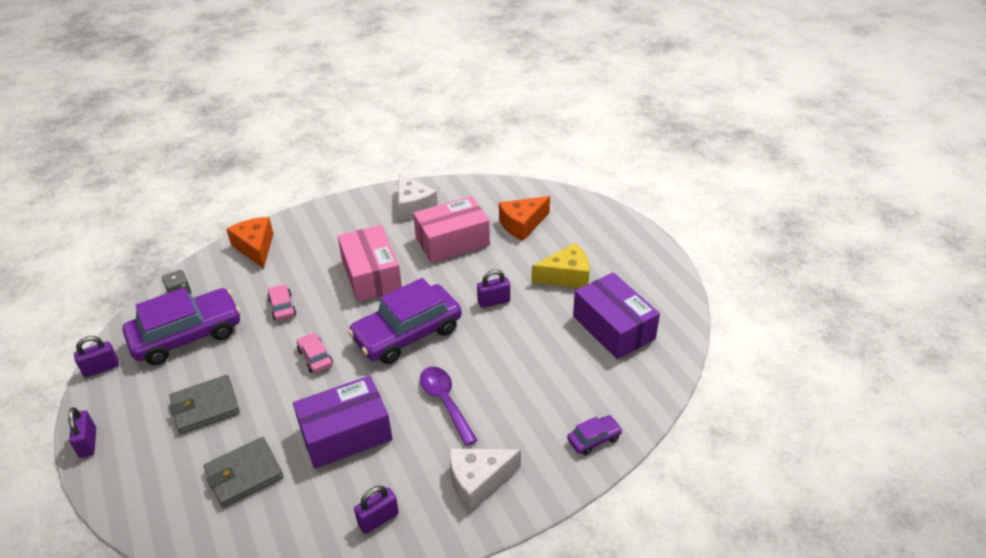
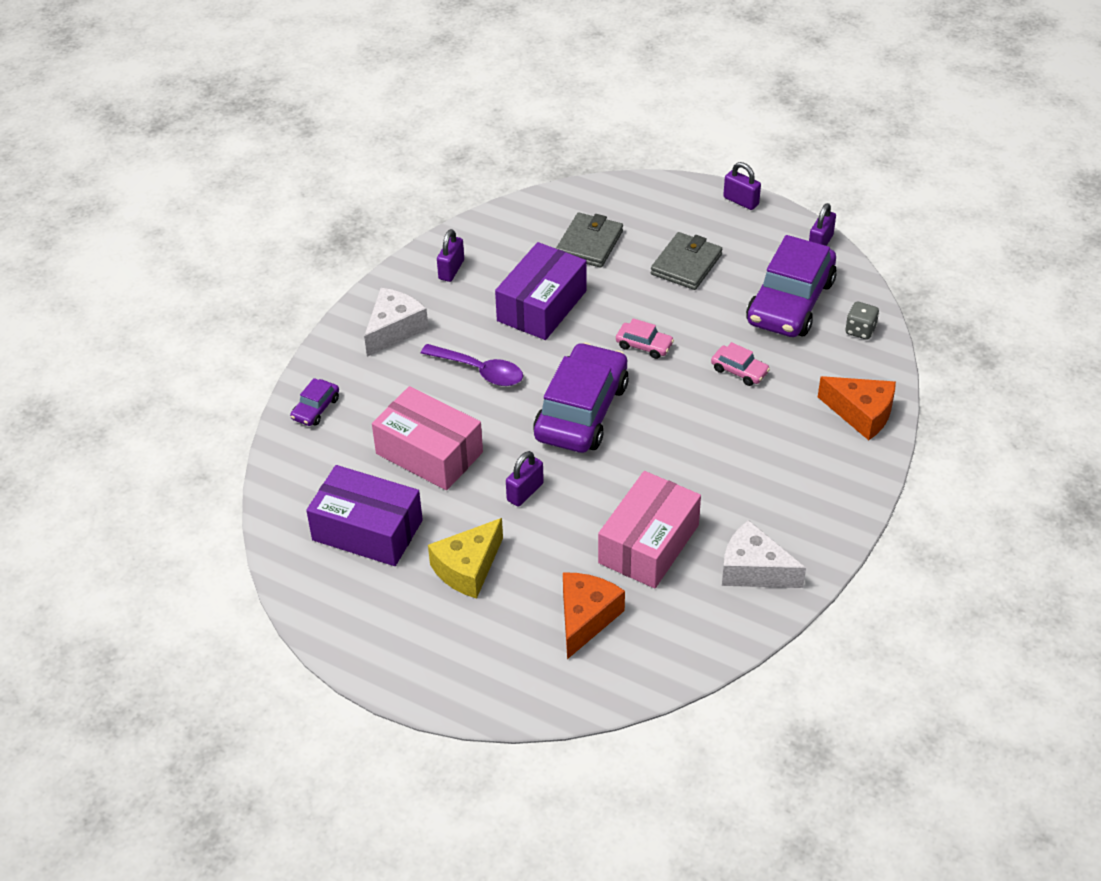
camera: 145 degrees right, 5 degrees up
pink box [337,225,402,302] -> pink box moved to [372,386,483,490]

